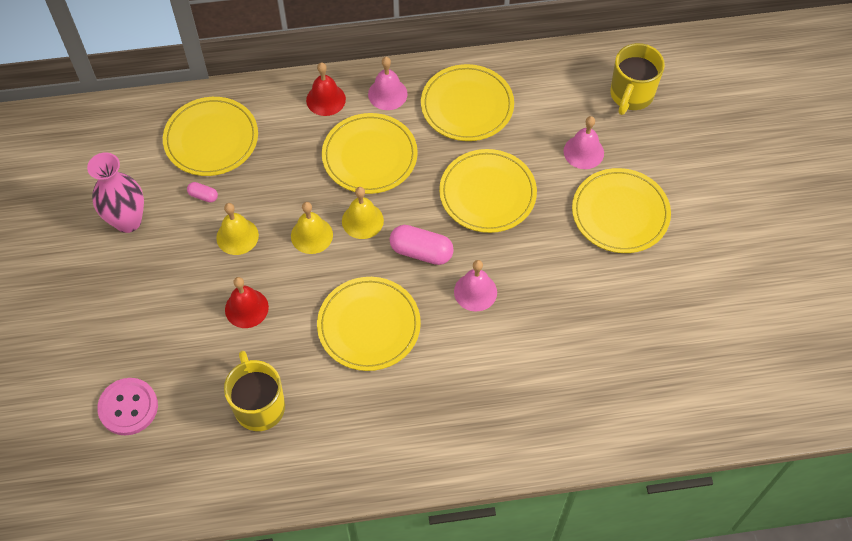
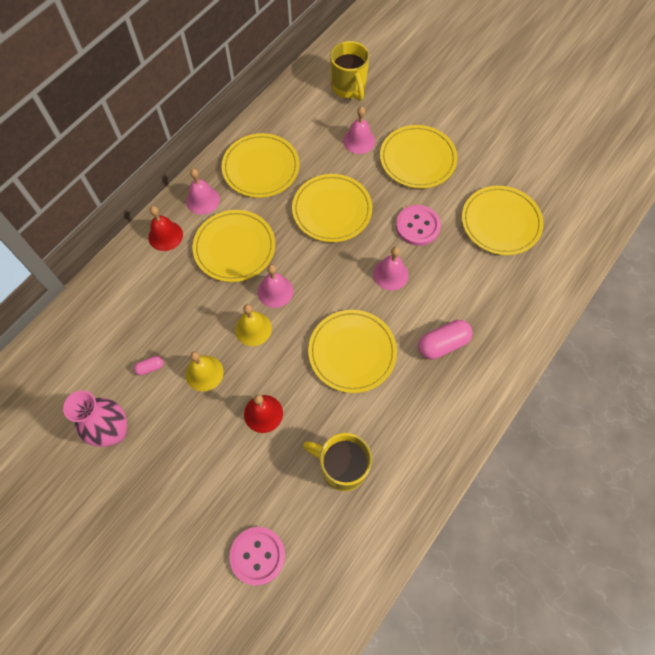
camera: 45 degrees left, 5 degrees up
yellow plate [163,97,258,176] -> yellow plate moved to [462,186,544,255]
yellow bell [342,187,384,239] -> pink bell [258,265,293,308]
pink capsule [390,225,454,265] -> pink capsule moved to [418,320,473,359]
none -> pink button [396,205,441,246]

